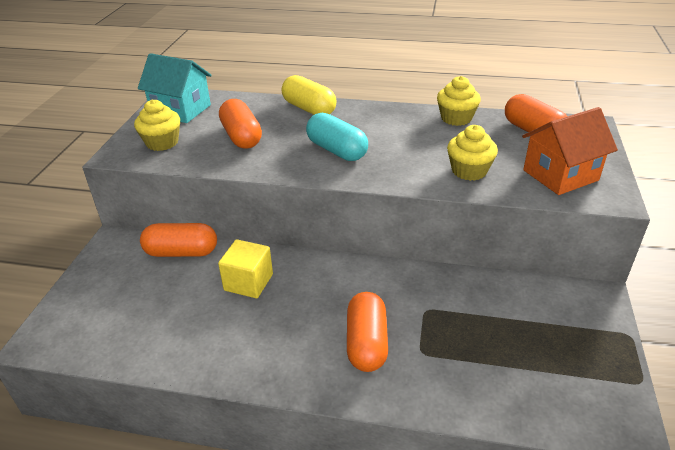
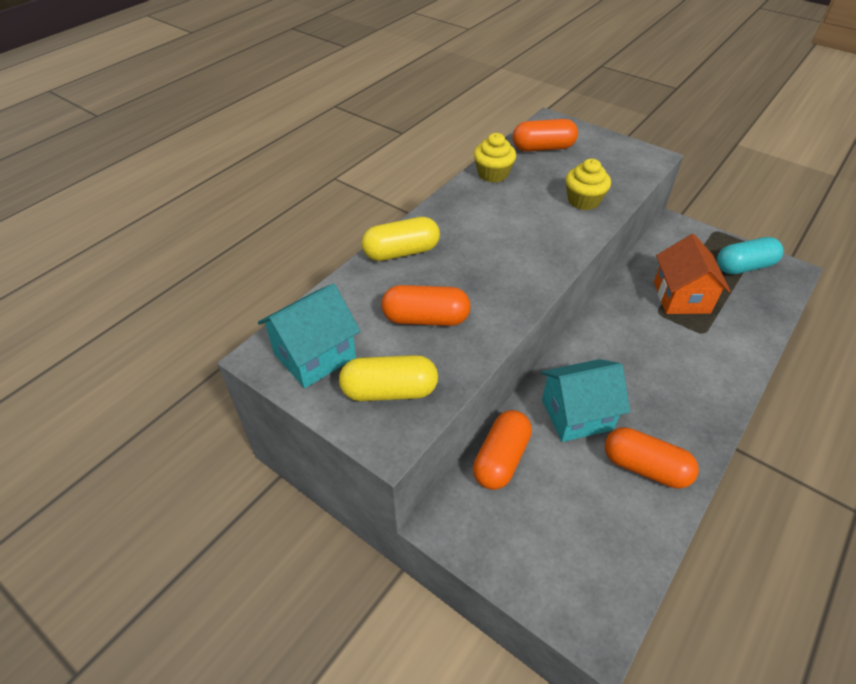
camera: 65 degrees left, 10 degrees up
yellow cupcake [134,100,180,151] -> yellow capsule [339,355,438,401]
yellow cube [218,239,273,298] -> turquoise house [541,359,630,442]
turquoise capsule [306,113,368,161] -> turquoise capsule moved to [717,237,784,274]
orange capsule [347,292,388,372] -> orange capsule moved to [604,427,699,489]
orange house [522,107,618,195] -> orange house moved to [654,234,731,314]

